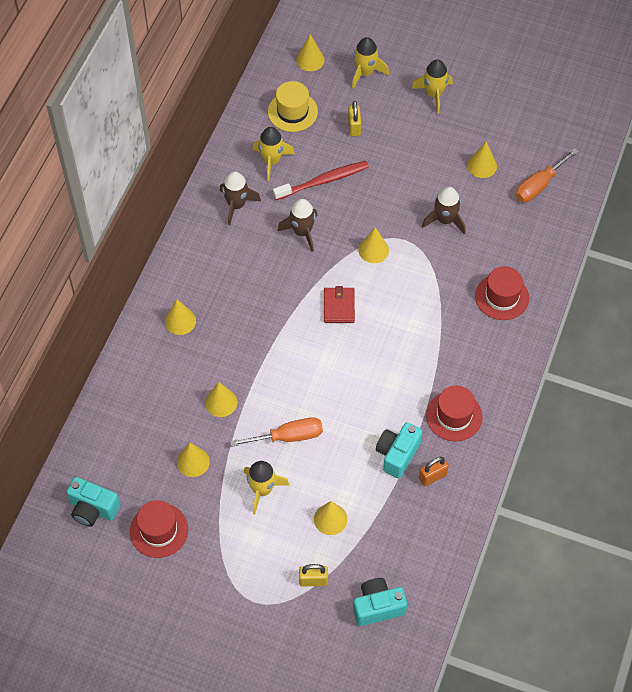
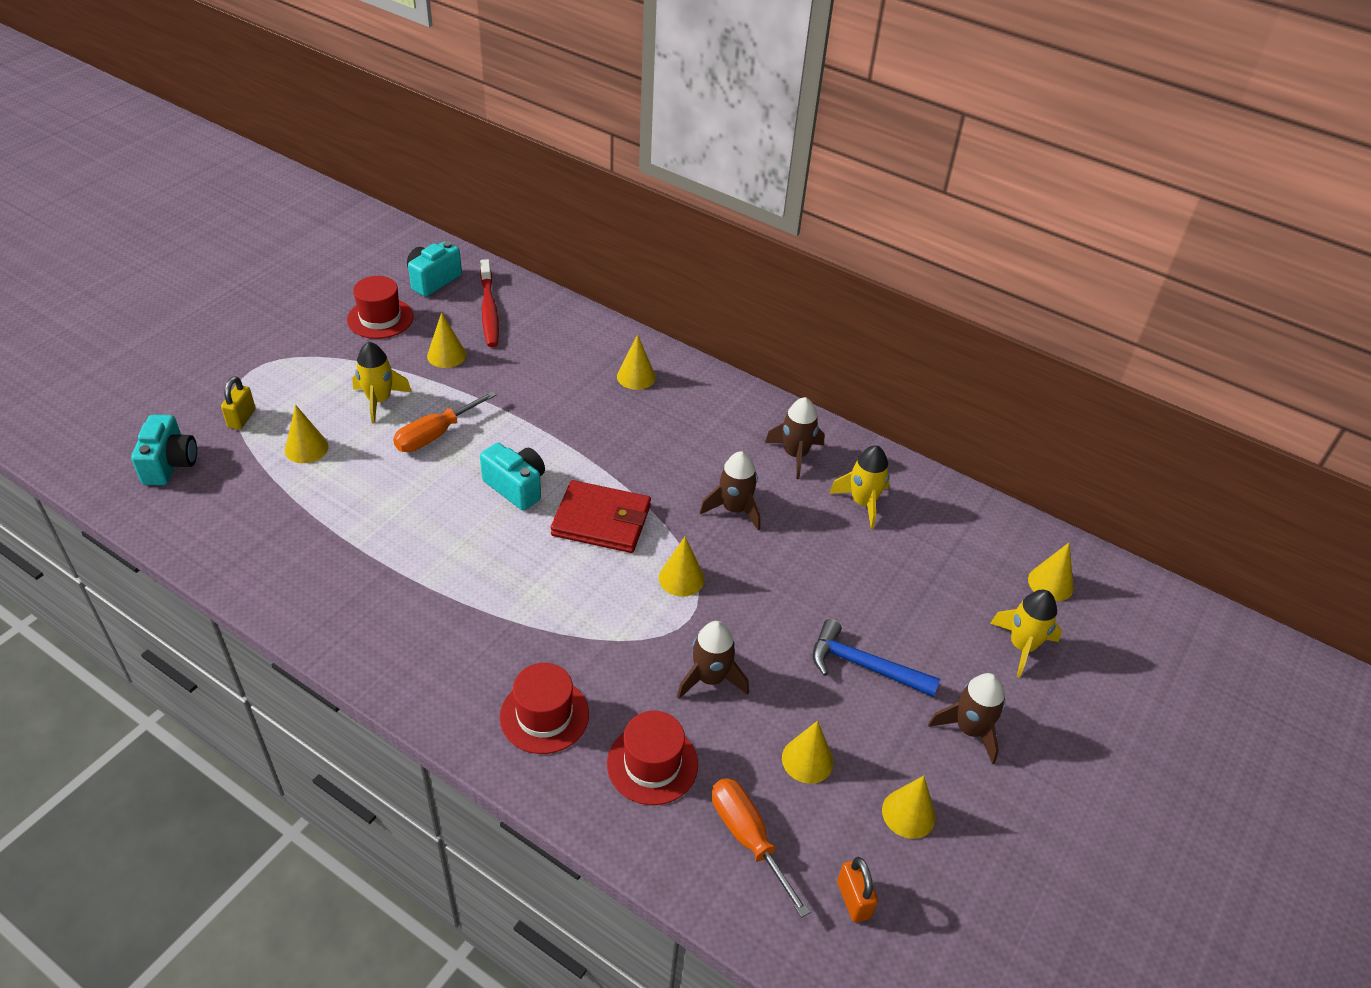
camera: 100 degrees right, 15 degrees down
yellow cone [205,382,238,417] -> yellow cone moved to [882,776,936,839]
orange screwdriver [230,417,323,447] -> orange screwdriver turned 45 degrees clockwise [393,391,496,452]
yellow hat [268,81,318,132] -> none
red toothbrush [273,161,369,200] -> red toothbrush moved to [480,259,499,347]
red wallet [324,286,355,323] -> red wallet [551,480,651,553], size x1.58
yellow padlock [348,101,361,136] -> none
turquoise camera [376,422,422,478] -> turquoise camera moved to [480,443,545,511]
yellow rocket [412,59,453,114] -> brown rocket [928,673,1005,764]
orange padlock [419,457,449,486] -> orange padlock moved to [837,857,878,923]
red hat [426,386,483,441] -> red hat moved to [607,711,698,805]
none -> blue hammer [813,619,940,697]

